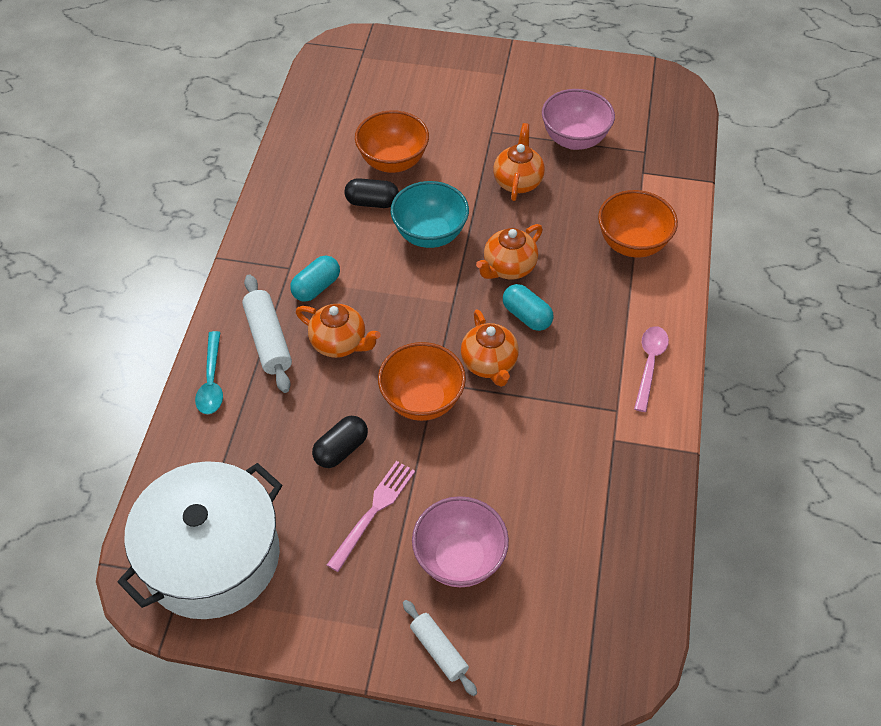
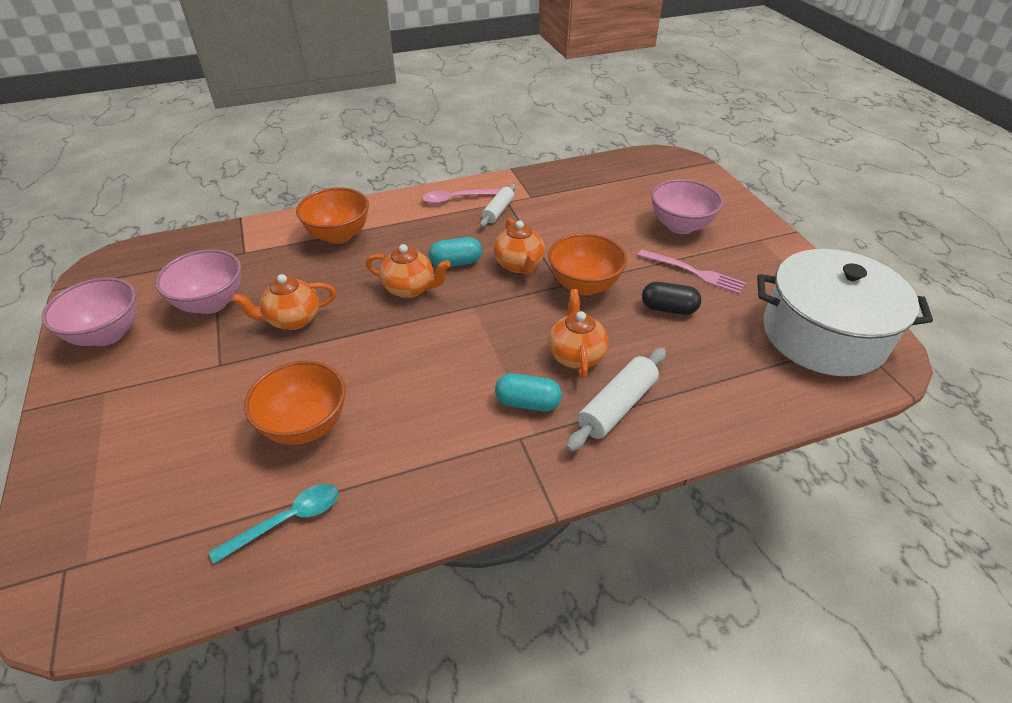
camera: 120 degrees left, 10 degrees down
turquoise spoon [195,331,223,414] -> turquoise spoon moved to [209,484,338,564]
pink fork [327,461,415,572] -> pink fork turned 150 degrees counterclockwise [638,249,746,294]
black capsule [344,178,399,208] -> none
turquoise bowl [391,181,469,248] -> none
white rolling pin [403,600,477,696] -> white rolling pin moved to [480,184,516,227]
orange teapot [461,309,519,387] -> orange teapot turned 120 degrees clockwise [494,218,545,275]
turquoise capsule [503,284,553,331] -> turquoise capsule turned 60 degrees clockwise [429,237,482,267]
none -> pink bowl [41,278,137,346]

